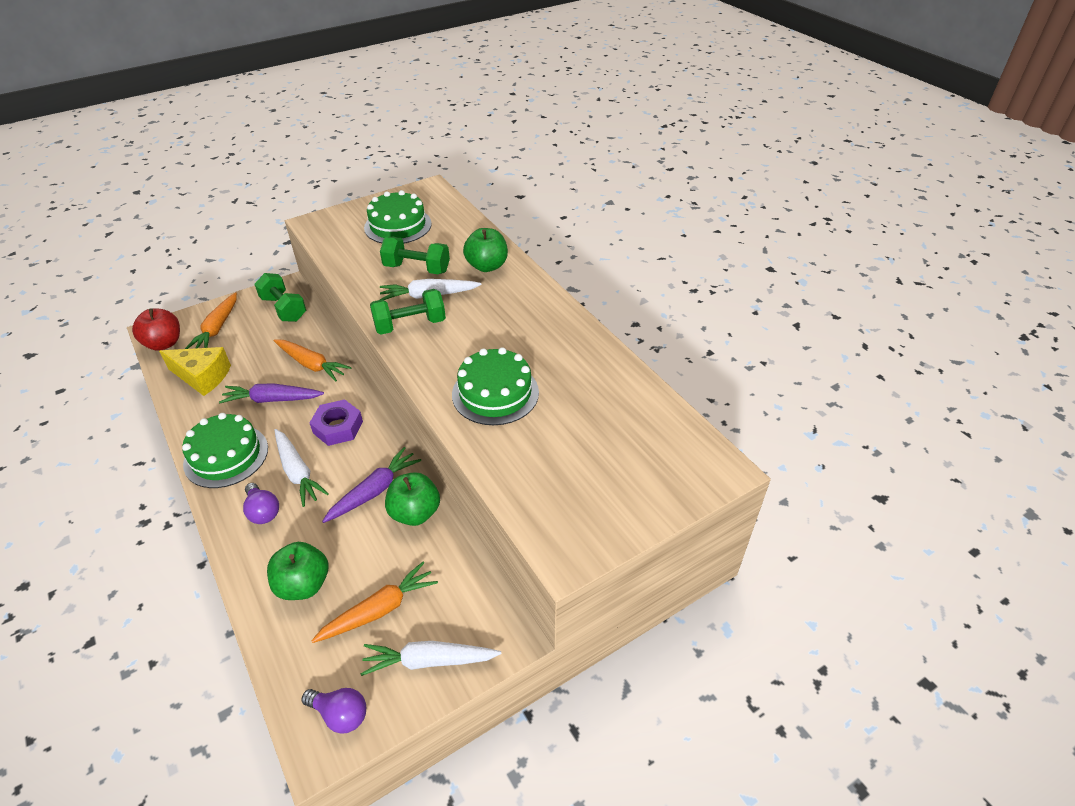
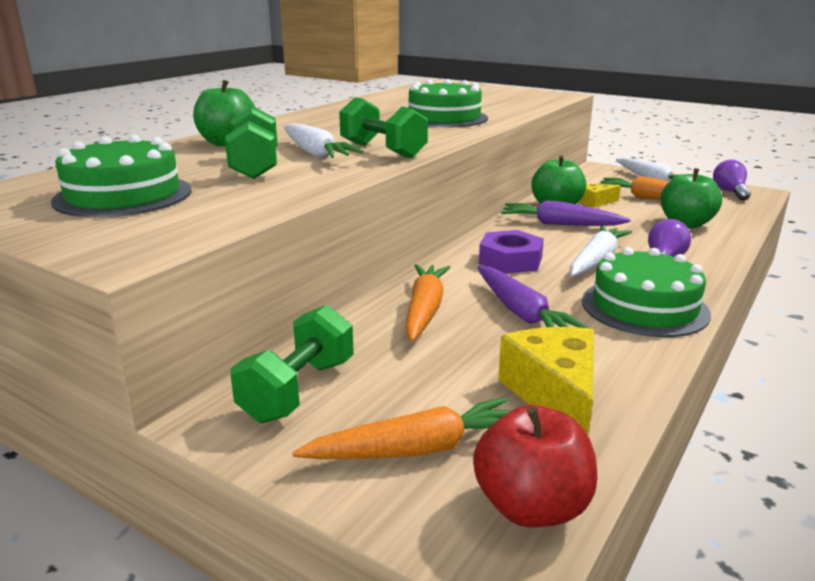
camera: 115 degrees left, 20 degrees down
none -> yellow cheese [580,184,621,208]

